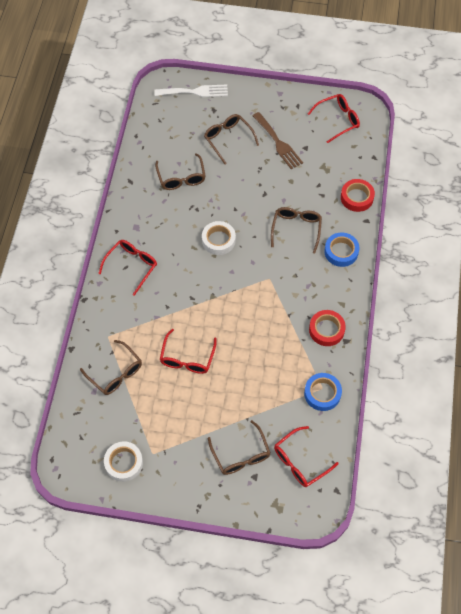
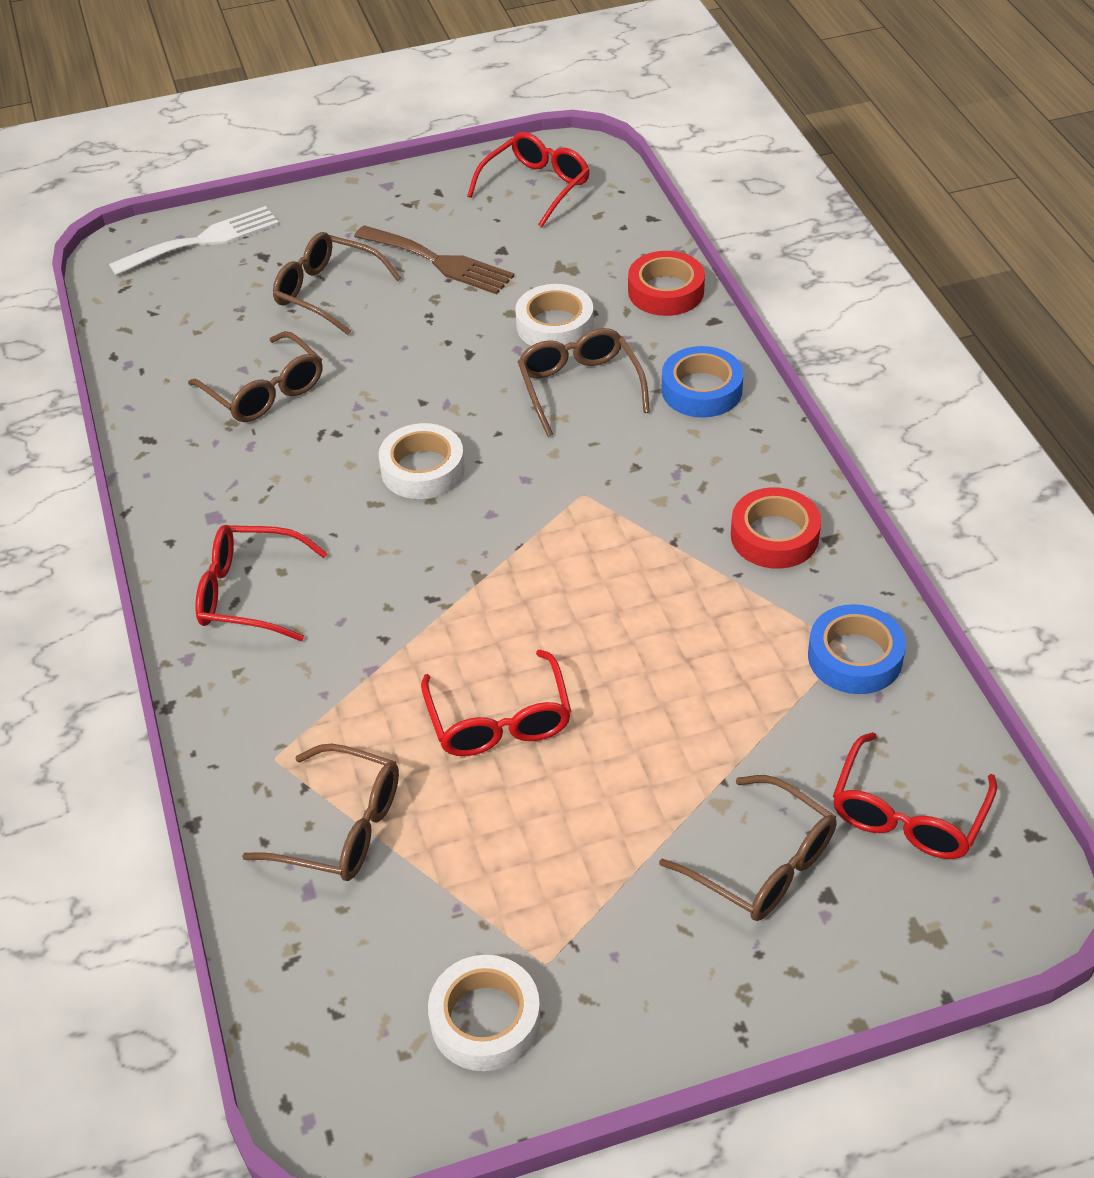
camera: 25 degrees left, 15 degrees down
red glasses [98,240,157,296] -> red glasses turned 90 degrees counterclockwise [195,525,328,641]
none -> white tape [515,284,594,346]

